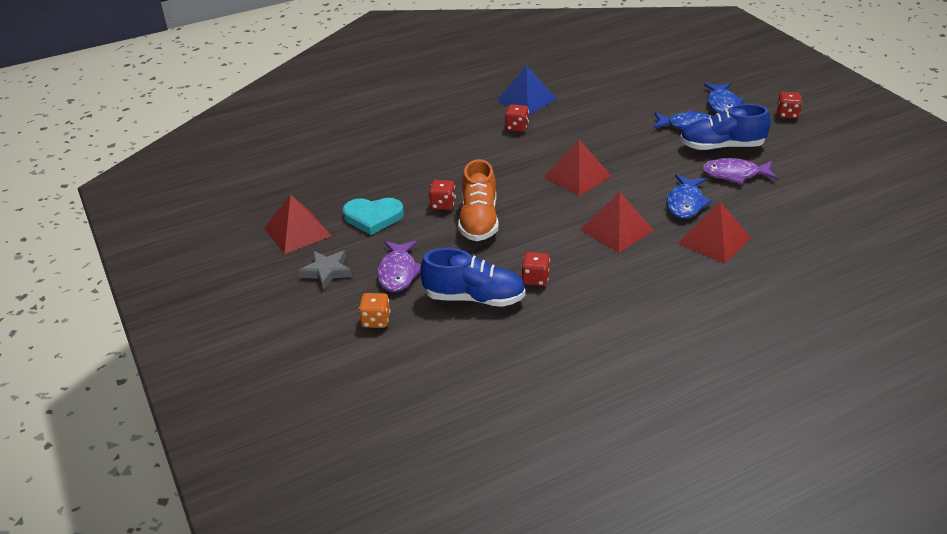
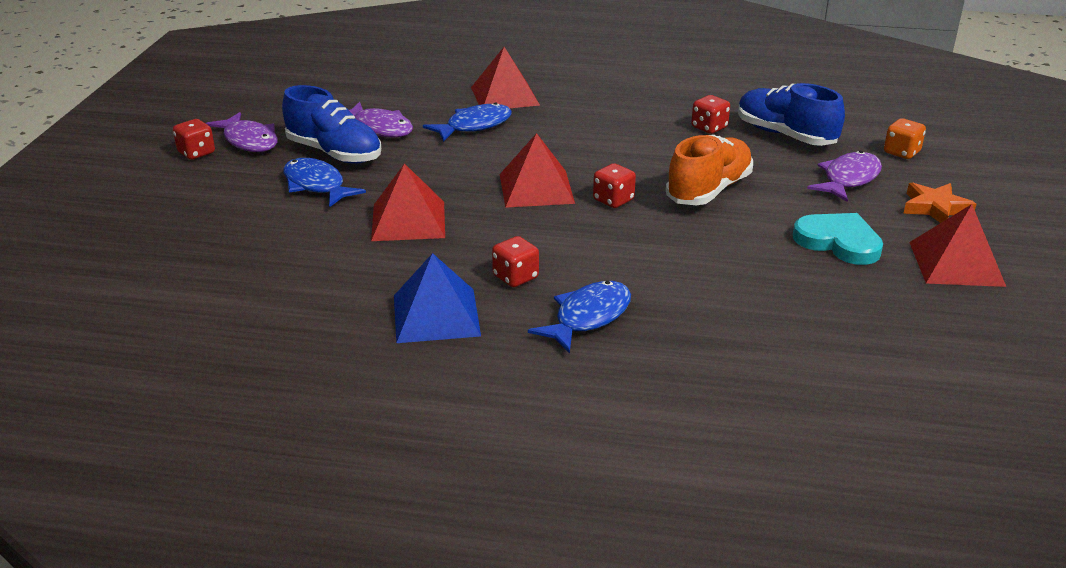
camera: 145 degrees left, 5 degrees down
grey star [298,250,352,290] -> orange star [903,182,976,223]
red dice [429,180,456,210] -> red dice moved to [593,163,636,208]
red pyramid [581,192,654,253] -> red pyramid moved to [371,163,445,241]
blue fish [704,83,745,113] -> blue fish moved to [528,281,631,353]
none -> purple fish [206,112,278,152]

